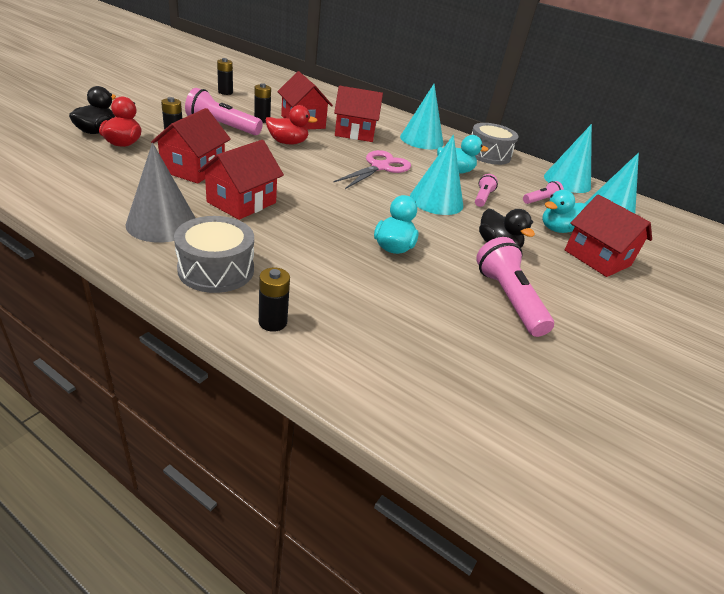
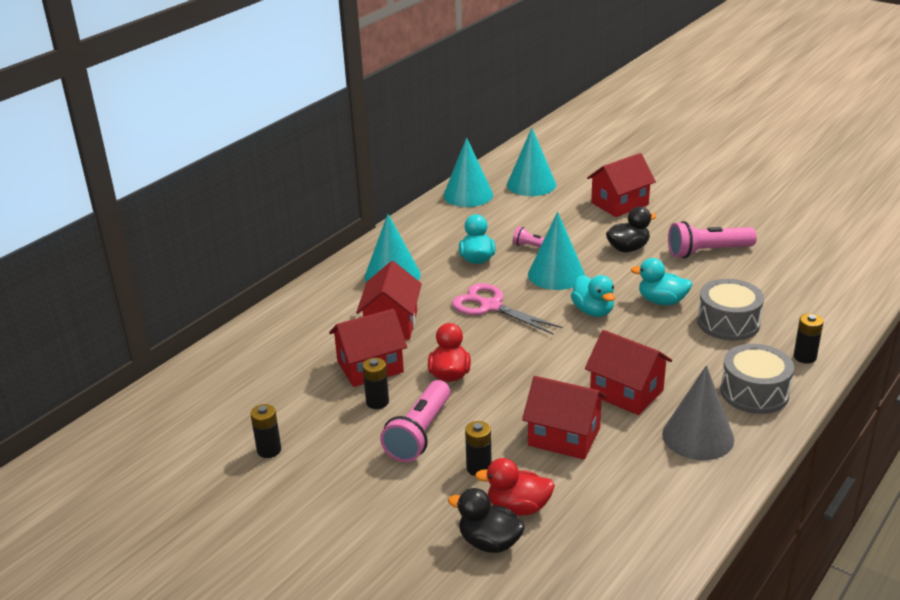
camera: 80 degrees left, 5 degrees down
grey drum [471,123,519,165] -> grey drum moved to [697,279,764,341]
pink flashlight [523,181,564,204] -> none
turquoise duck [542,190,587,233] -> turquoise duck moved to [571,275,615,317]

